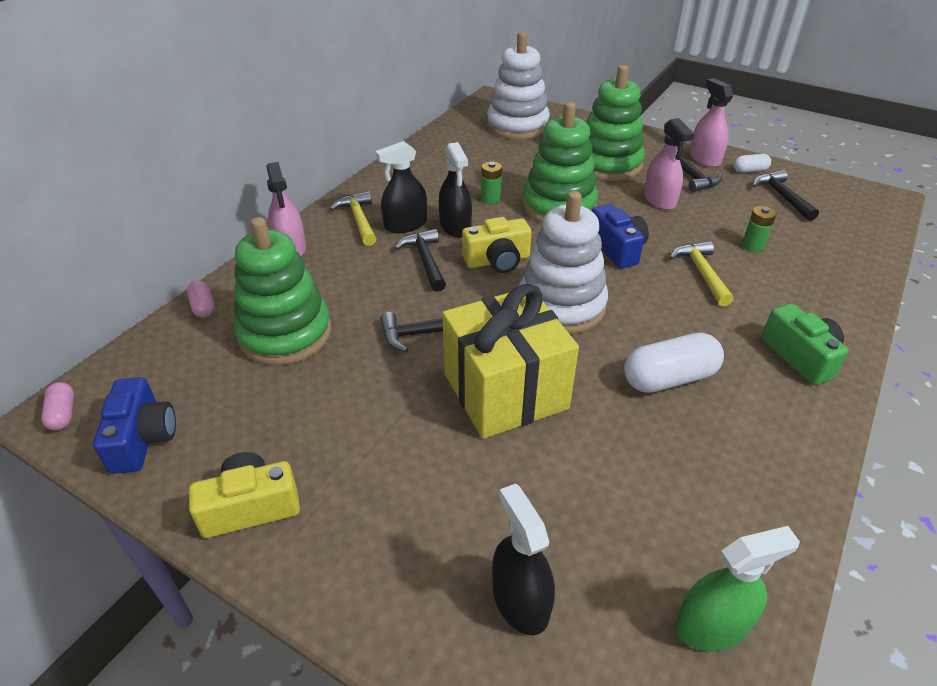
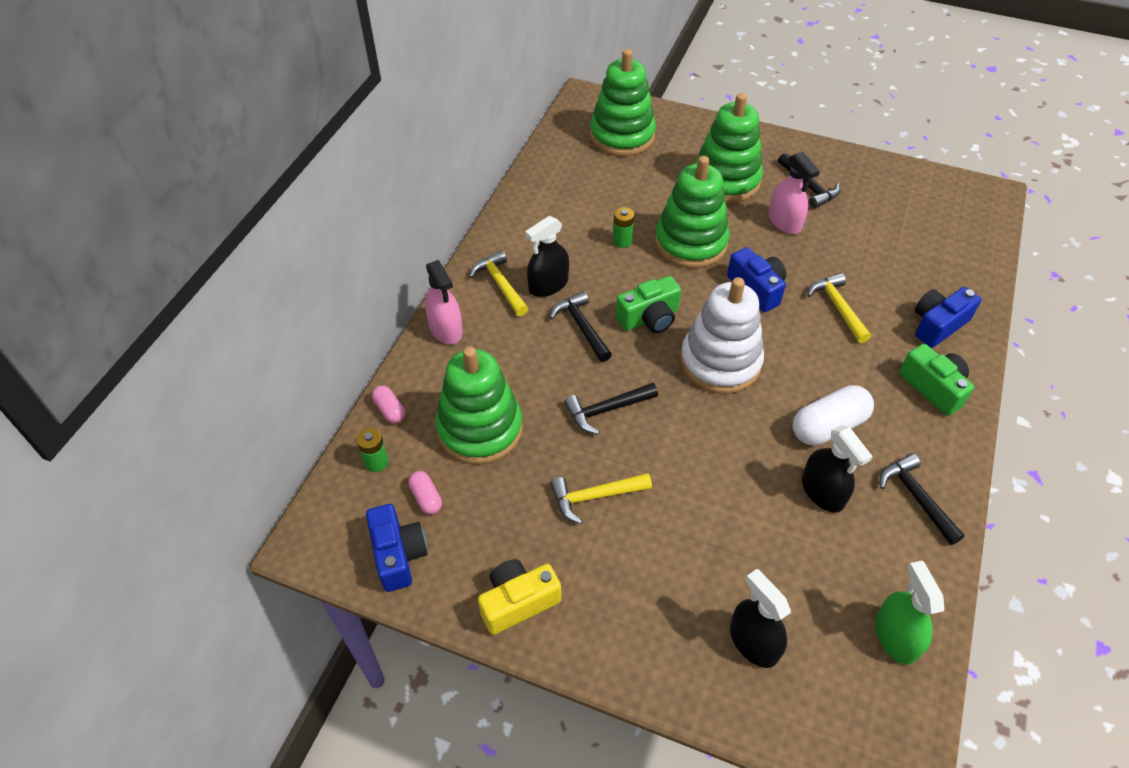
camera: 10 degrees left, 10 degrees up
pink capsule [41,382,74,430] -> pink capsule moved to [409,471,442,515]
black spray bottle [439,142,472,238] -> black spray bottle moved to [802,425,873,513]
yellow gift [442,284,579,439] -> none
yellow camera [462,217,532,273] -> green camera [616,276,681,333]
white stacking toy [487,32,550,140] -> green stacking toy [590,49,656,156]
green spray bottle [676,526,800,651] -> green spray bottle turned 75 degrees counterclockwise [875,561,944,665]
pink spray bottle [690,78,733,167] -> none
white capsule [734,154,771,173] -> none
green battery [742,206,776,252] -> green battery moved to [357,428,388,472]
black hammer [753,170,819,221] -> black hammer moved to [880,453,965,545]
none -> yellow hammer [550,473,652,524]
none -> blue camera [915,287,981,348]

